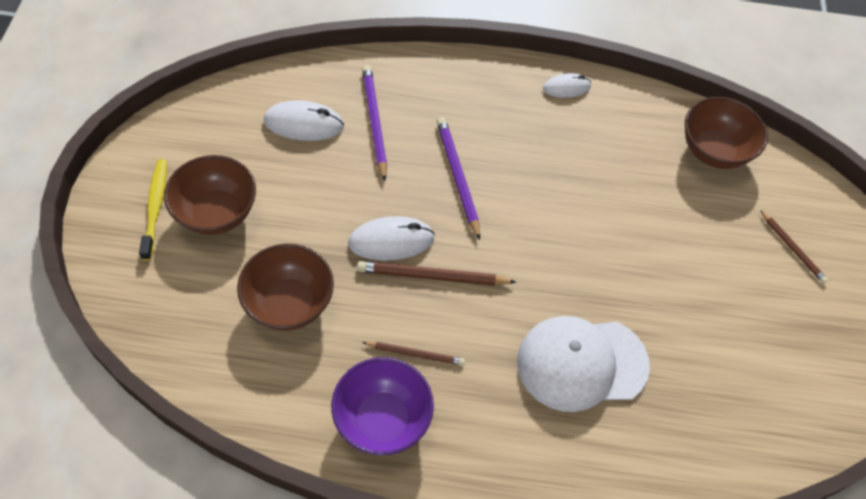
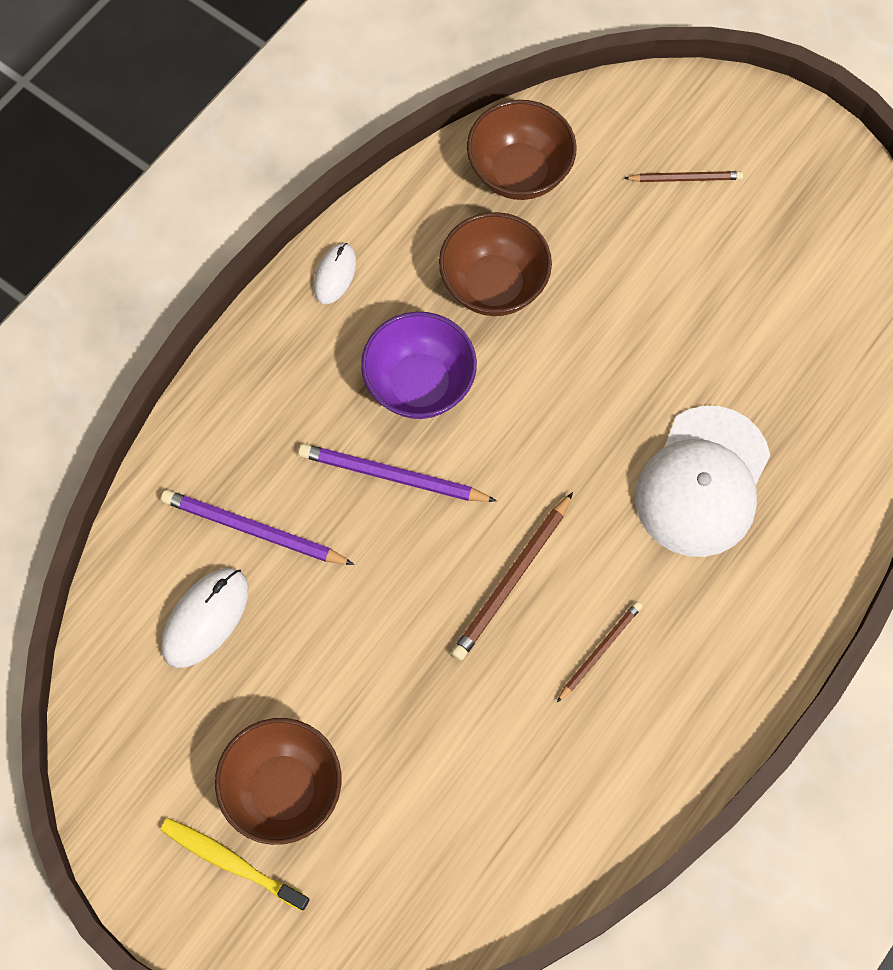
camera: 55 degrees left, 10 degrees up
brown bowl [237,244,334,331] -> brown bowl moved to [439,212,552,316]
purple bowl [331,357,434,456] -> purple bowl moved to [361,312,477,419]
white mouse [348,216,435,261] -> none

